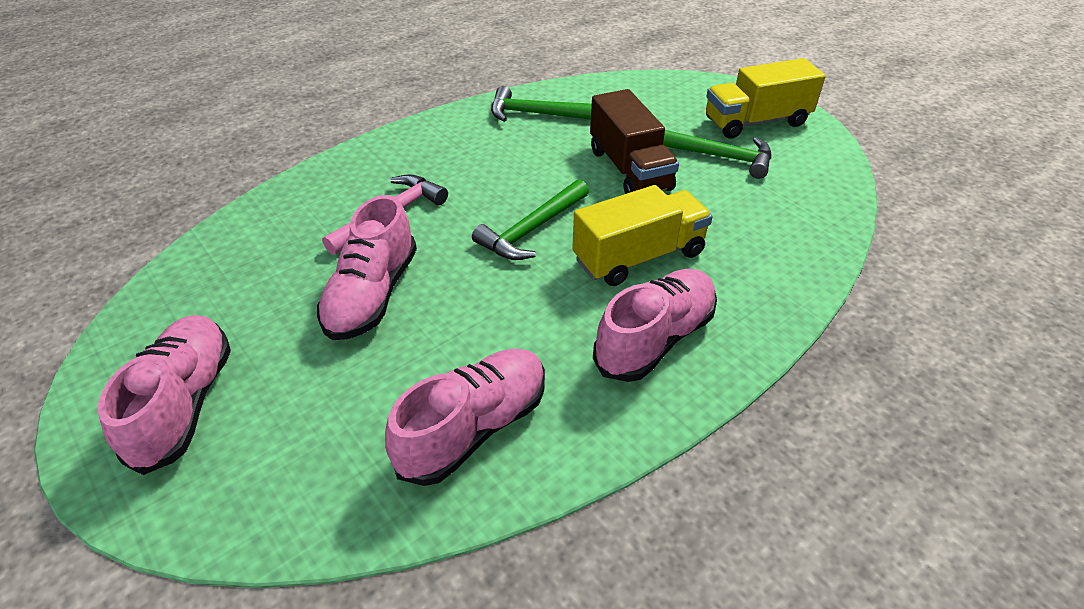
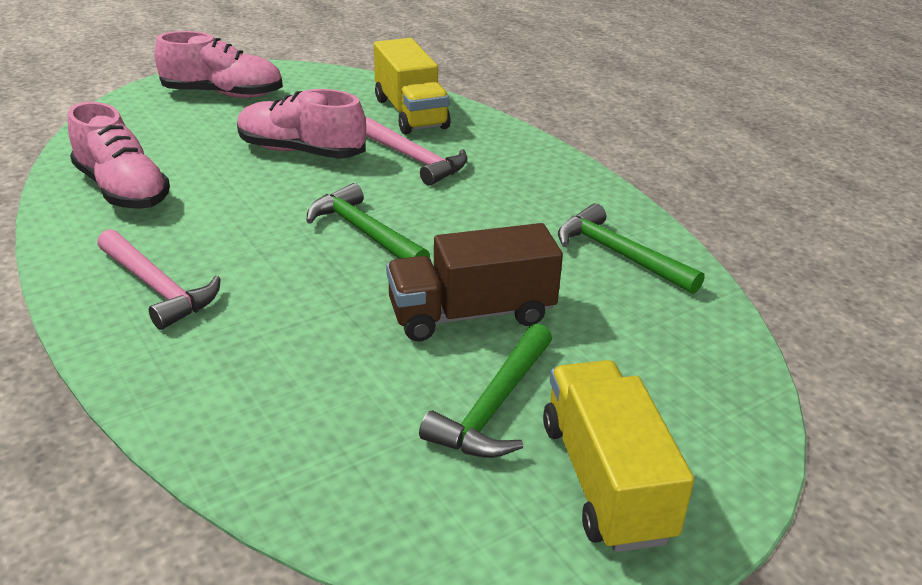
camera: 95 degrees right, 10 degrees down
green hammer [491,86,592,122] -> green hammer turned 60 degrees counterclockwise [558,204,704,294]
yellow truck [572,185,713,286] -> yellow truck moved to [374,38,451,135]
pink shoe [593,269,717,382] -> pink hammer [97,229,221,330]

